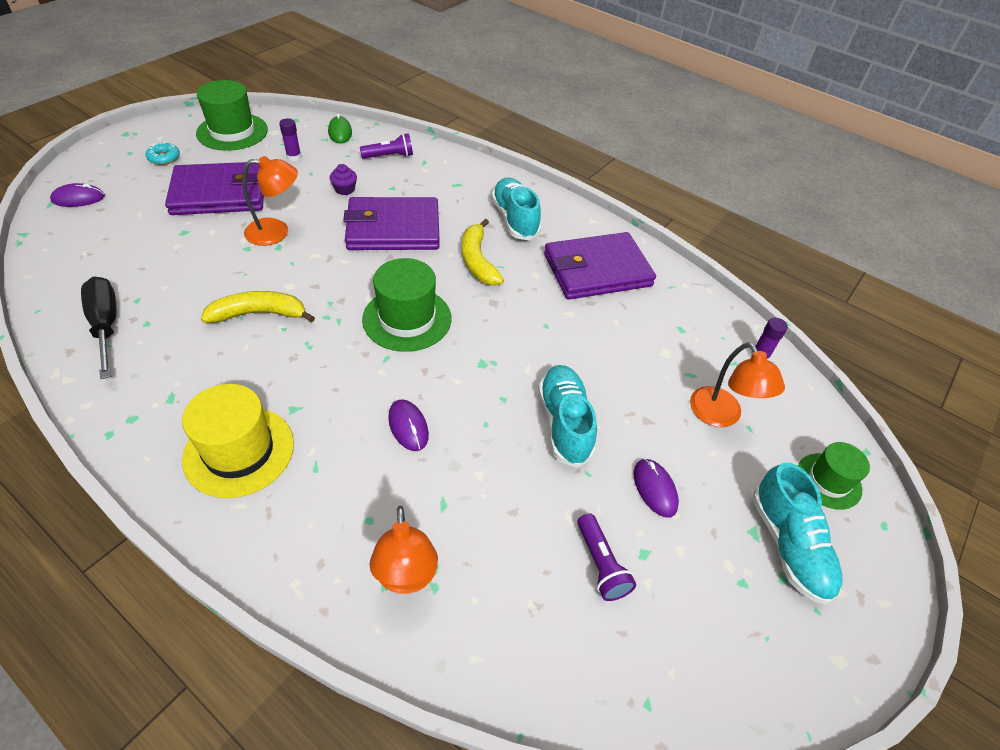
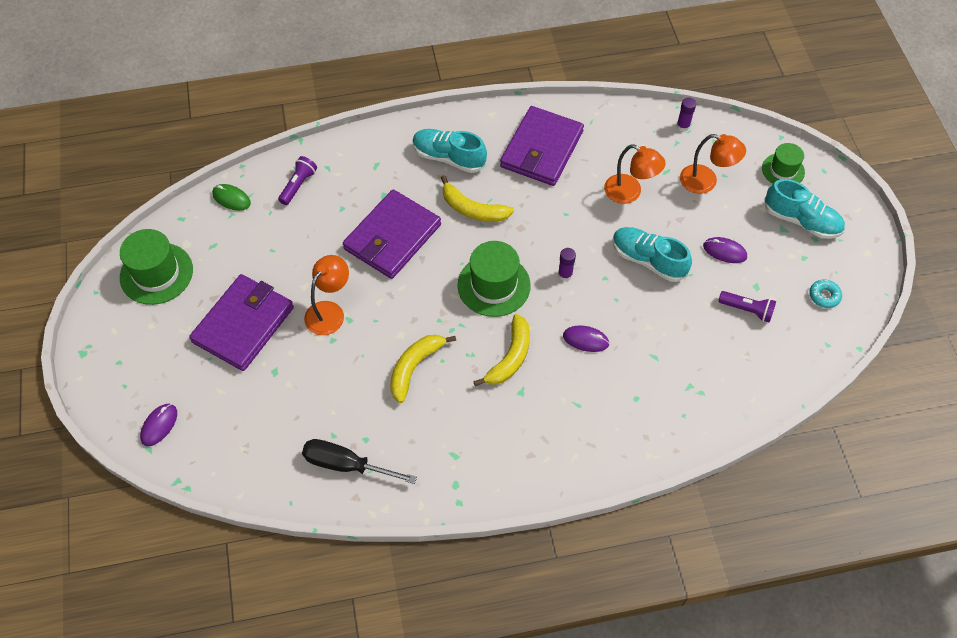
camera: 45 degrees left, 10 degrees up
turquoise donut [146,142,180,165] -> turquoise donut moved to [809,279,842,308]
yellow hat [182,384,294,498] -> none
purple glue stick [279,118,301,161] -> purple glue stick moved to [558,248,576,281]
purple cupcake [330,164,357,195] -> none
orange lamp [369,506,438,594] -> orange lamp moved to [604,144,666,204]
none -> yellow banana [473,314,530,386]

